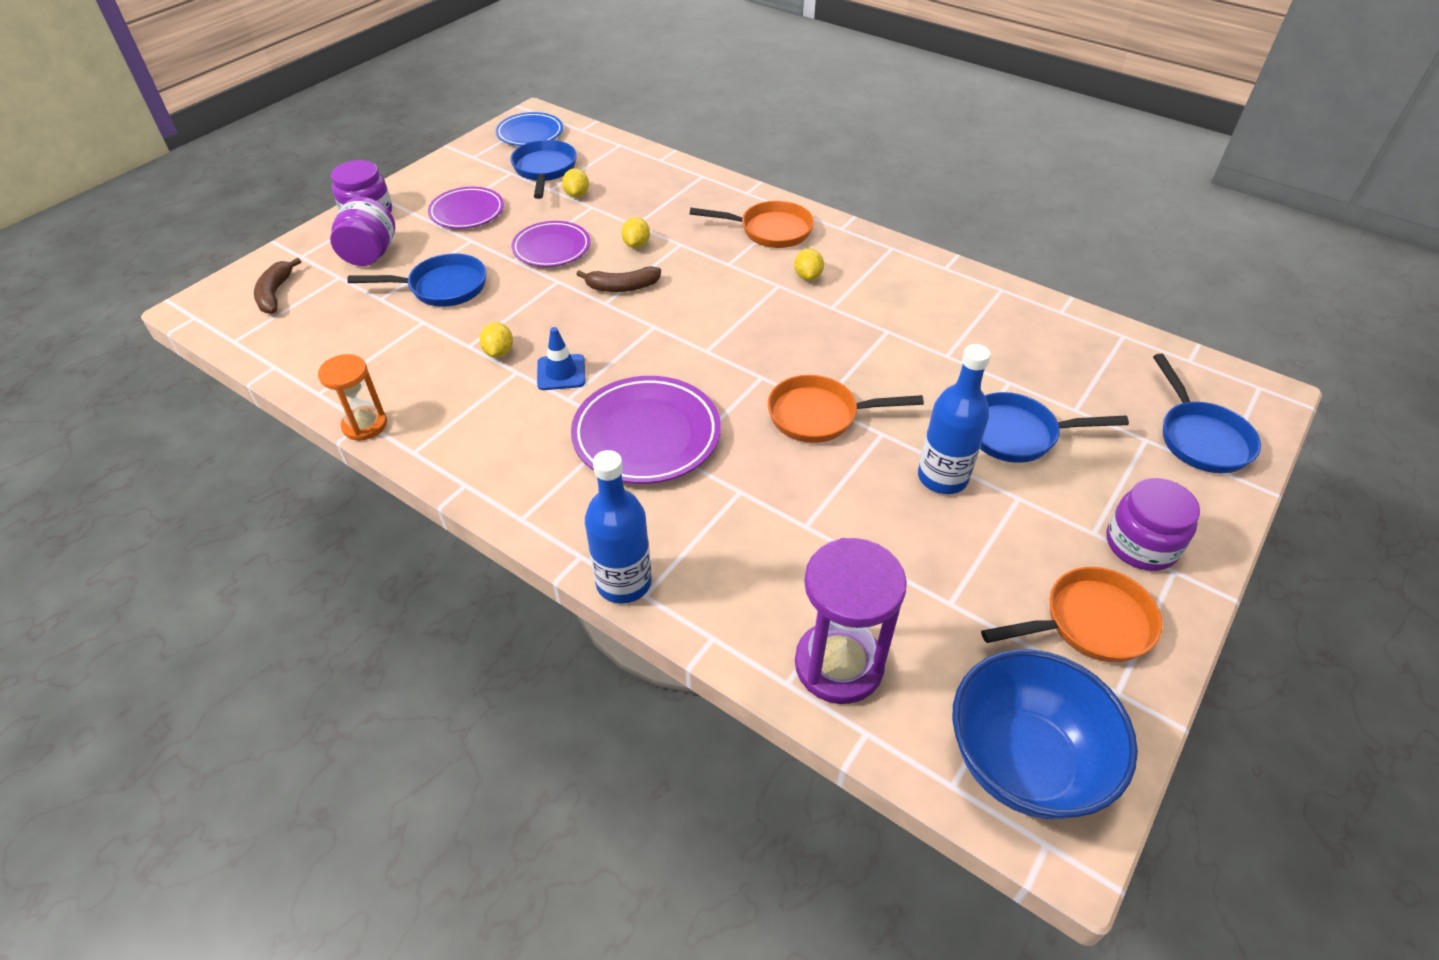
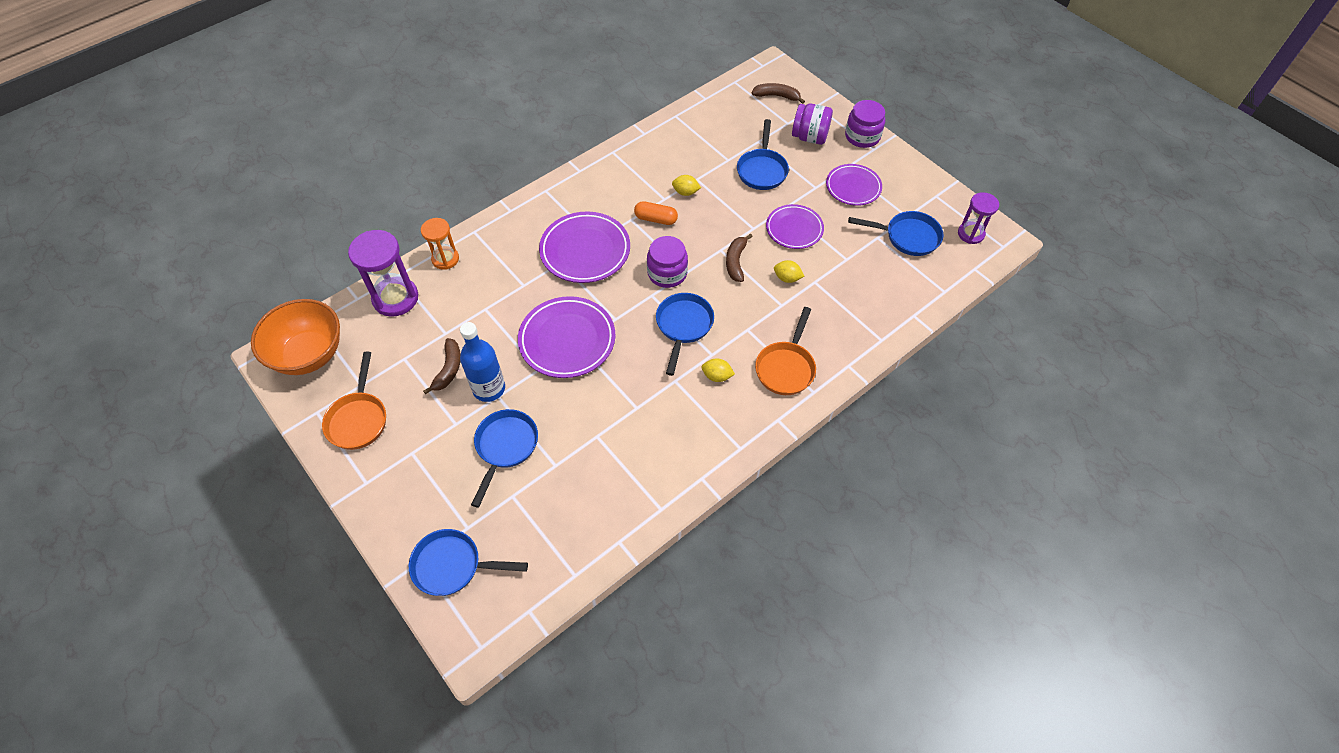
camera: 105 degrees right, 10 degrees up
orange hourglass [318,354,387,441] -> orange hourglass moved to [421,218,459,270]
blue plate [496,112,563,146] -> purple hourglass [958,192,999,244]
blue traffic cone [537,327,586,390] -> orange capsule [634,201,678,225]
yellow lemon [562,168,589,198] -> none
blue bottle [585,450,652,604] -> none
orange pan [768,375,924,443] -> purple plate [518,296,616,378]
blue bowl [952,649,1138,819] -> orange bowl [251,299,340,375]
purple jar [1106,478,1200,571] -> purple jar moved to [647,236,688,288]
none -> brown banana [423,338,461,394]
none -> blue pan [656,293,714,376]

